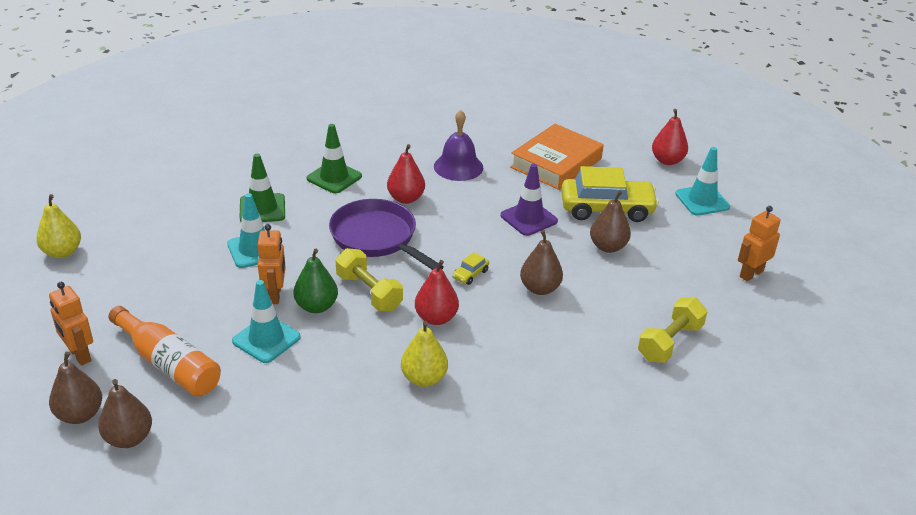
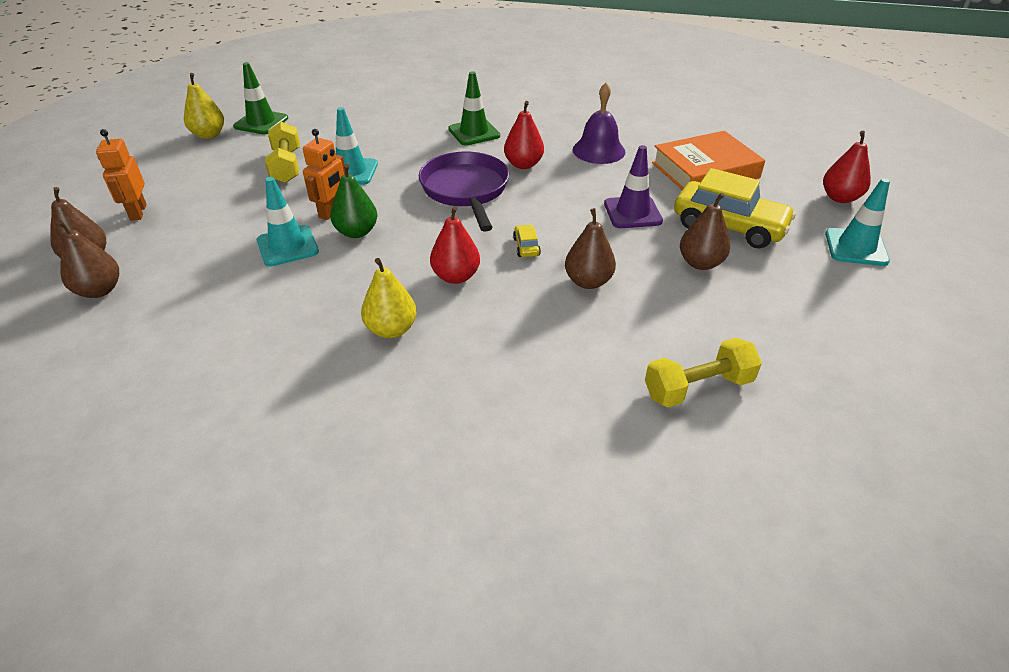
camera: 30 degrees right, 5 degrees up
orange bottle [108,306,221,397] -> none
green traffic cone [240,153,285,222] -> green traffic cone moved to [233,62,288,134]
yellow dumbbell [336,248,403,311] -> yellow dumbbell moved to [265,122,300,183]
yellow car [452,252,489,285] -> yellow car turned 105 degrees clockwise [513,225,541,257]
orange robot [738,206,781,281] -> none

